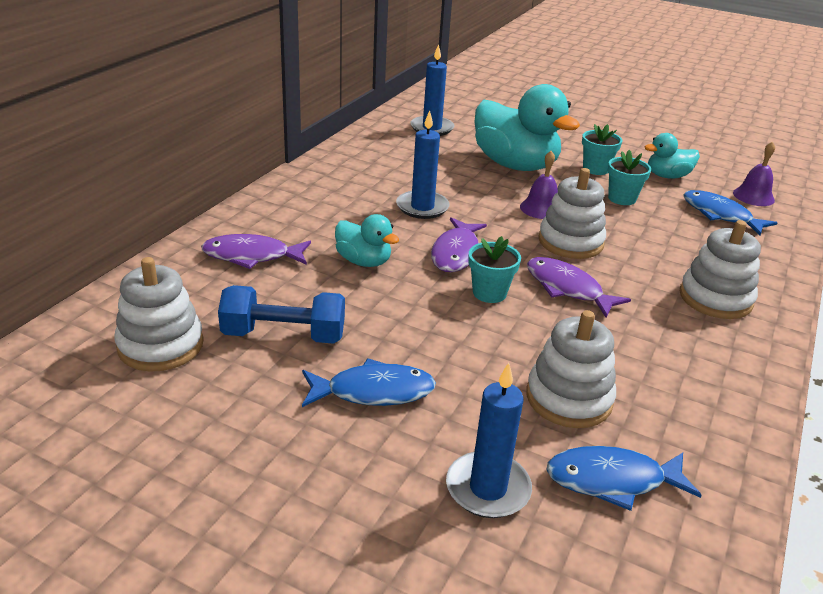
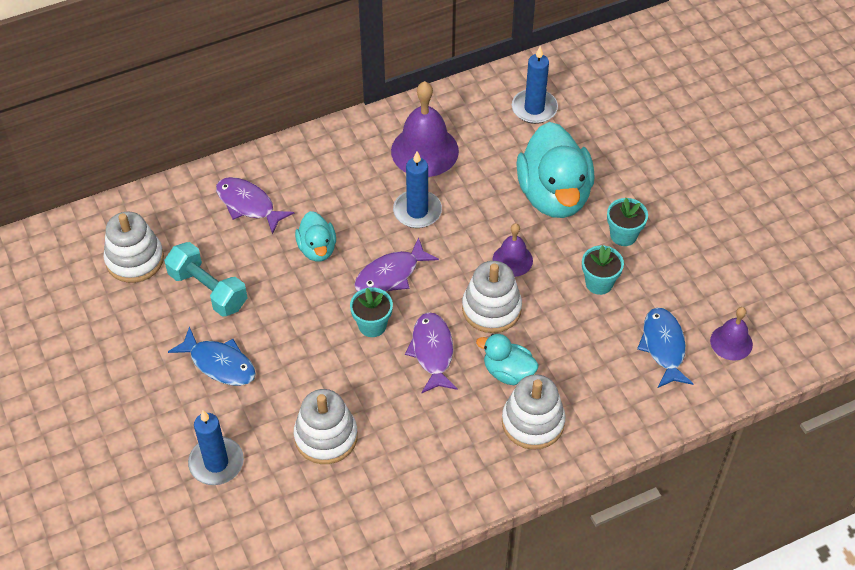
camera: 40 degrees right, 20 degrees up
blue dumbbell [218,285,345,344] -> turquoise dumbbell [164,242,248,317]
blue fish [546,446,702,511] -> none
turquoise duck [644,133,700,179] -> turquoise duck moved to [476,334,539,385]
none -> purple bell [391,81,459,177]

